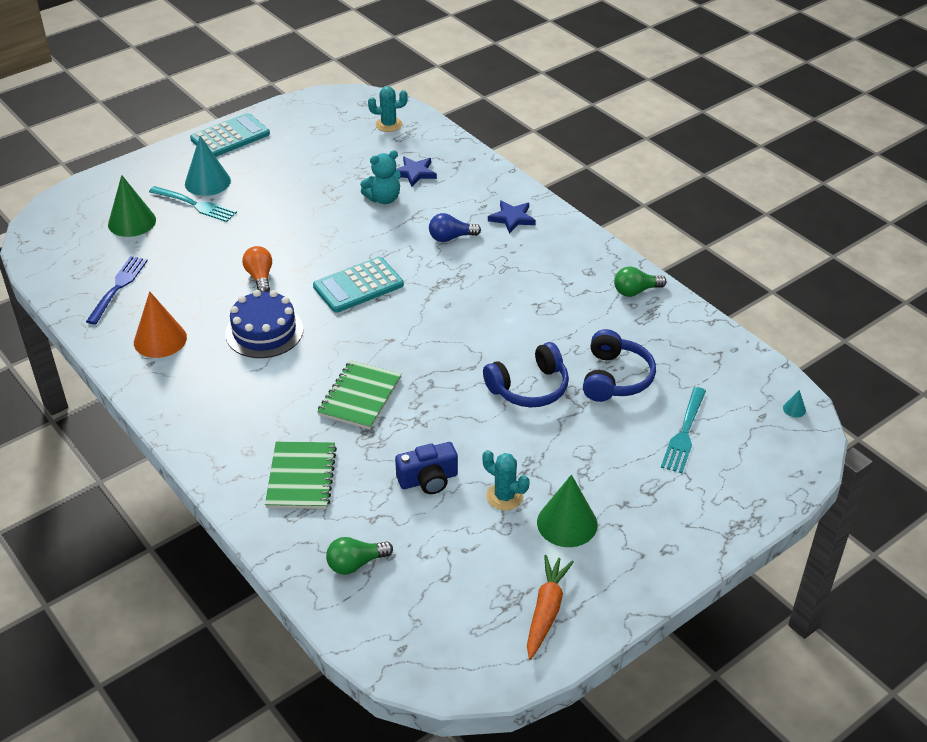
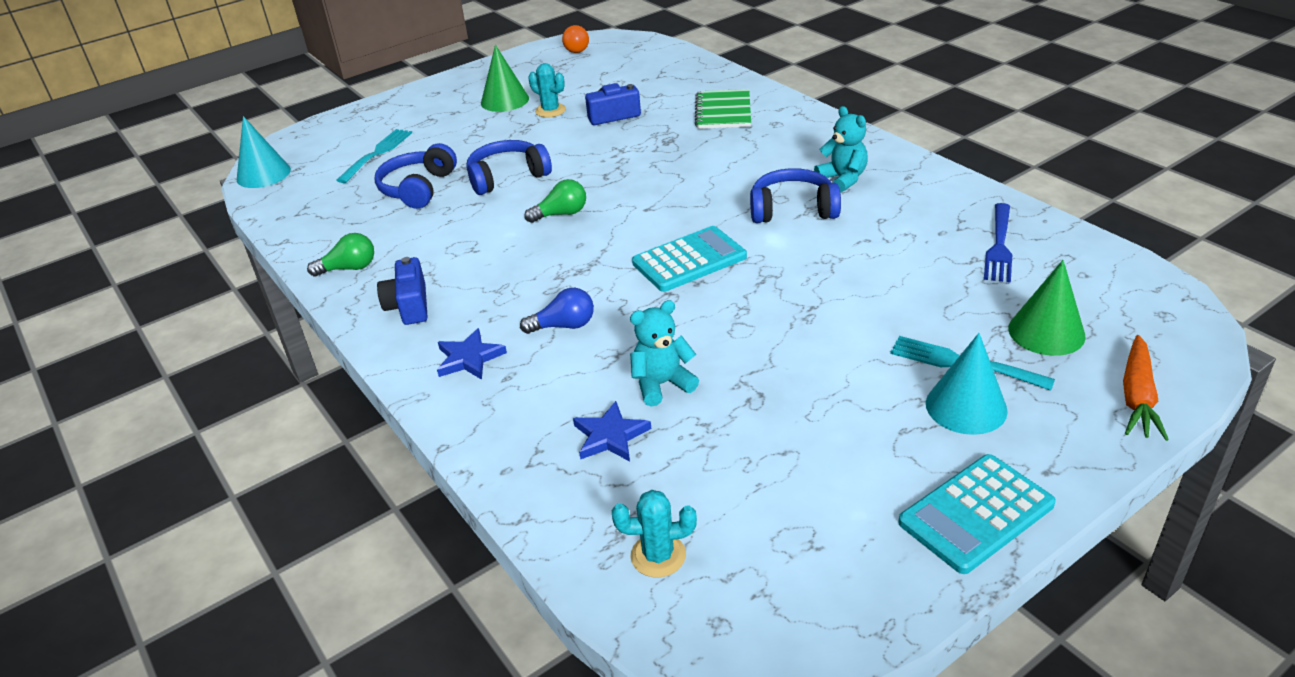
camera: 175 degrees left, 5 degrees down
orange cone [134,291,187,358] -> none
blue cake [225,290,304,358] -> blue headphones [750,168,841,223]
orange light bulb [242,246,272,292] -> orange light bulb moved to [562,25,589,53]
green notebook [317,360,402,430] -> none
green light bulb [326,537,393,575] -> green light bulb moved to [524,179,586,223]
orange carrot [527,555,574,660] -> orange carrot moved to [1123,335,1169,441]
turquoise cone [783,390,806,417] -> turquoise cone [237,116,291,188], size x2.45
none -> blue camera [377,257,428,325]
none -> turquoise teddy bear [814,106,868,192]

